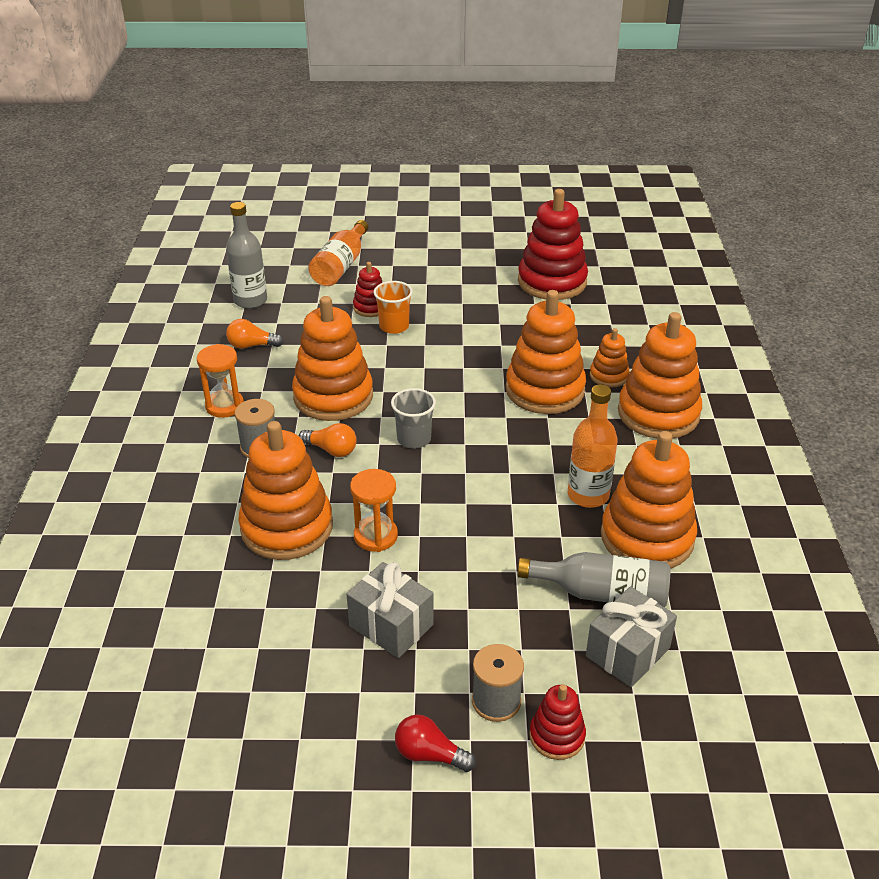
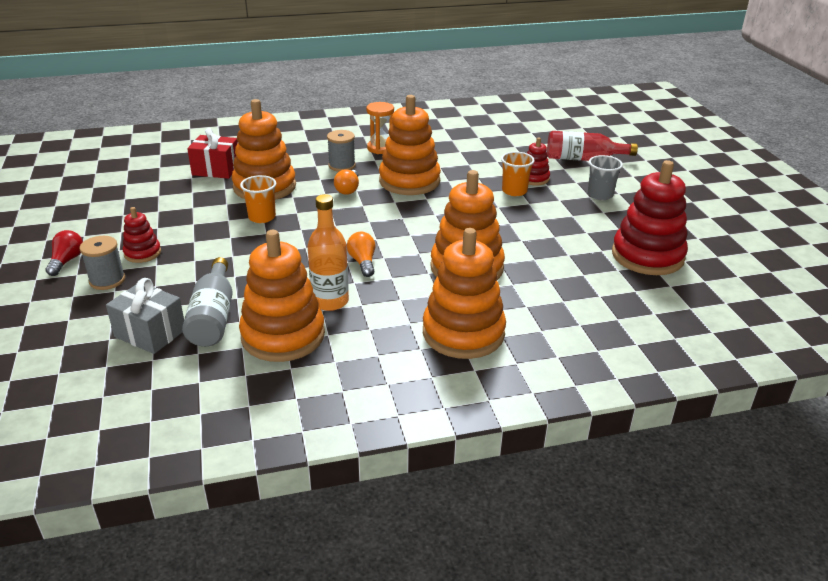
camera: 75 degrees right, 5 degrees down
grey bottle [226,202,267,309] -> none
orange light bulb [226,319,284,349] -> orange light bulb moved to [347,232,375,277]
orange bottle [308,220,369,286] -> red bottle [547,131,638,161]
grey gift [347,562,434,658] -> none
orange hourglass [350,469,398,552] -> orange cup [240,175,276,223]
grey cup [391,388,436,449] -> grey cup moved to [588,155,623,200]
red stacking toy [529,684,586,760] -> red stacking toy moved to [123,207,161,263]
orange stacking toy [590,328,629,388] -> none
none -> red gift [187,128,238,179]

